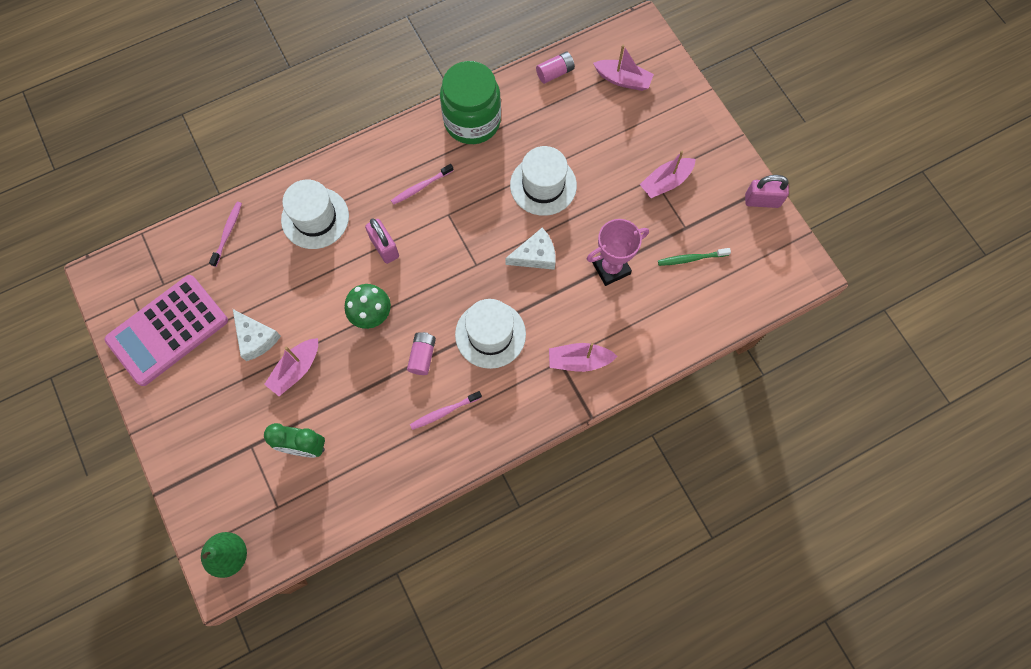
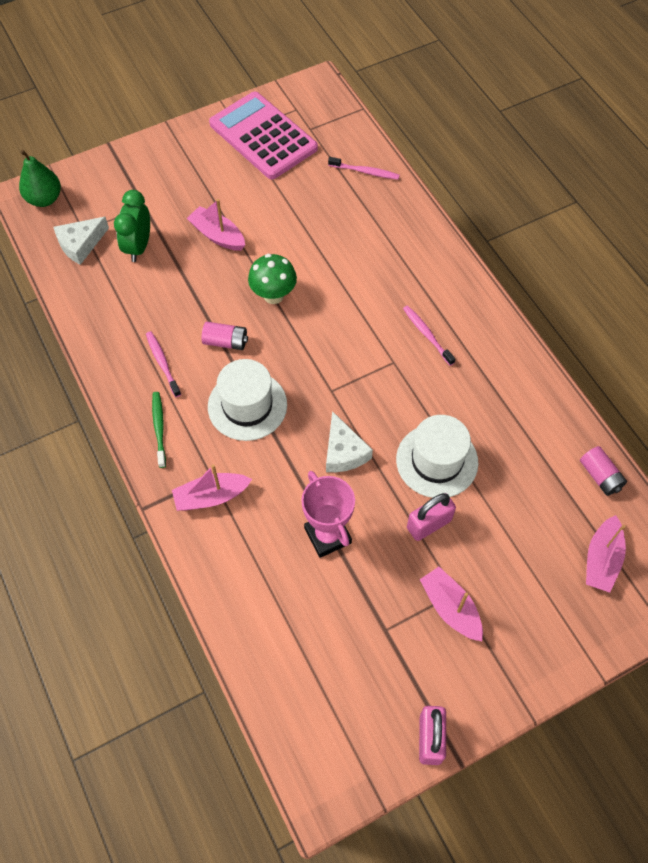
camera: 90 degrees right, 10 degrees down
white cheese [233,309,281,361] -> white cheese moved to [53,217,109,265]
white hat [281,180,349,249] -> none
pink padlock [365,218,399,264] -> pink padlock moved to [407,493,456,541]
green jar [440,61,501,144] -> none
pink boat [549,343,618,372] -> pink boat turned 105 degrees counterclockwise [172,464,252,511]
green toothbrush [658,248,731,266] -> green toothbrush moved to [152,392,166,468]

